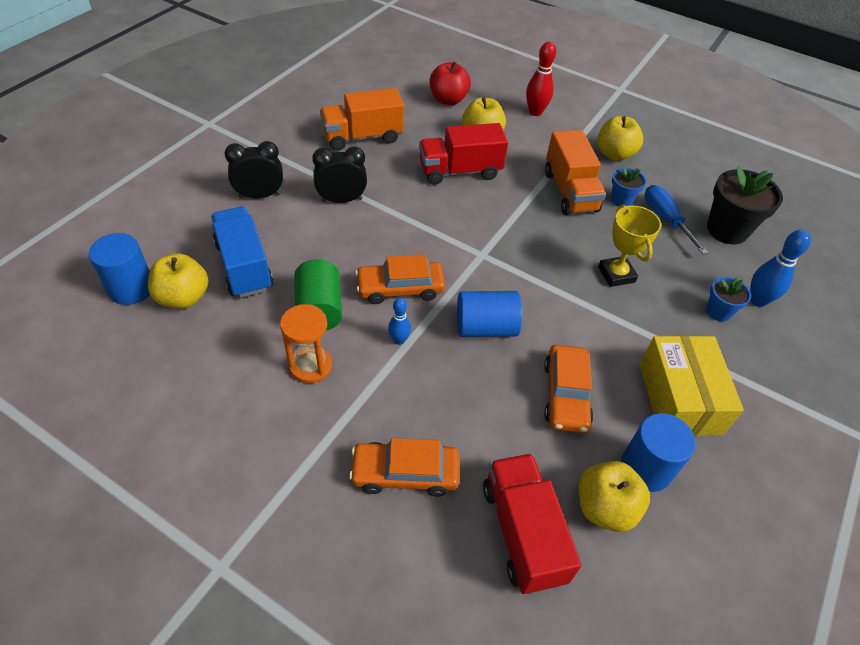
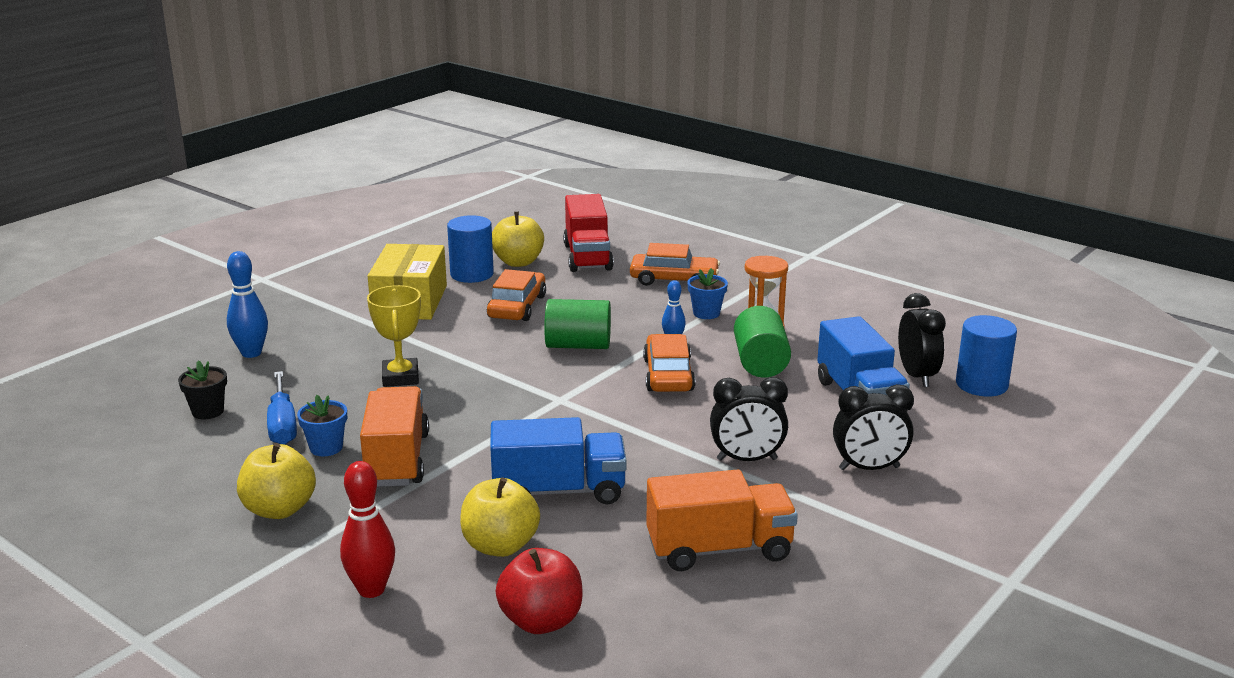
camera: 170 degrees left, 25 degrees down
yellow apple [148,253,209,309] -> black clock [898,293,946,387]
orange car [355,254,445,304] -> orange car turned 90 degrees counterclockwise [643,334,695,392]
red truck [419,123,508,185] -> blue truck [490,417,627,504]
blue cylinder [457,291,522,337] -> green cylinder [544,299,611,349]
blue flower pot [706,277,751,322] -> blue flower pot moved to [687,268,728,319]
black flower pot [707,166,783,244] -> black flower pot [178,360,227,419], size x0.55

